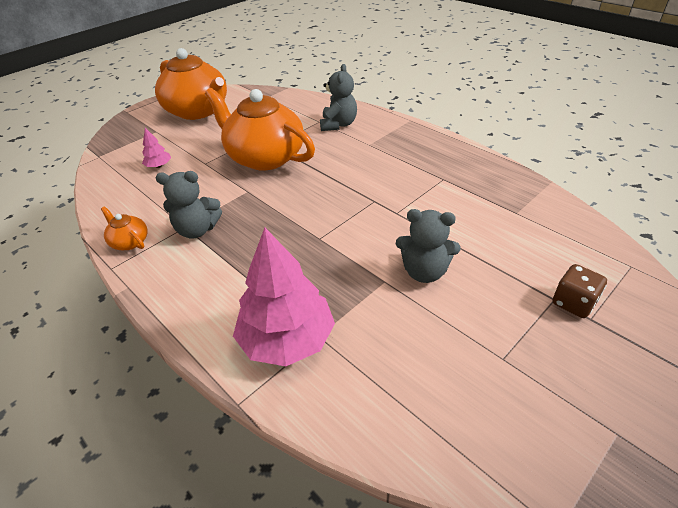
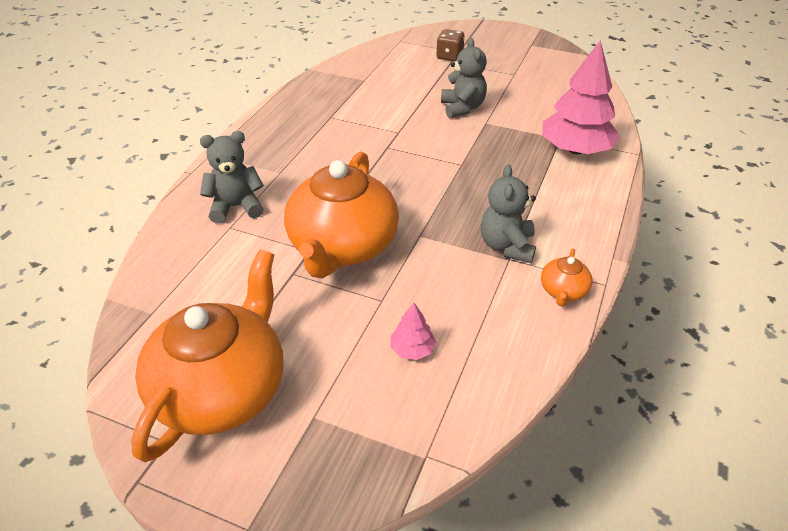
camera: 115 degrees left, 0 degrees up
grey teddy bear [156,171,222,238] -> grey teddy bear turned 150 degrees counterclockwise [481,164,536,263]

